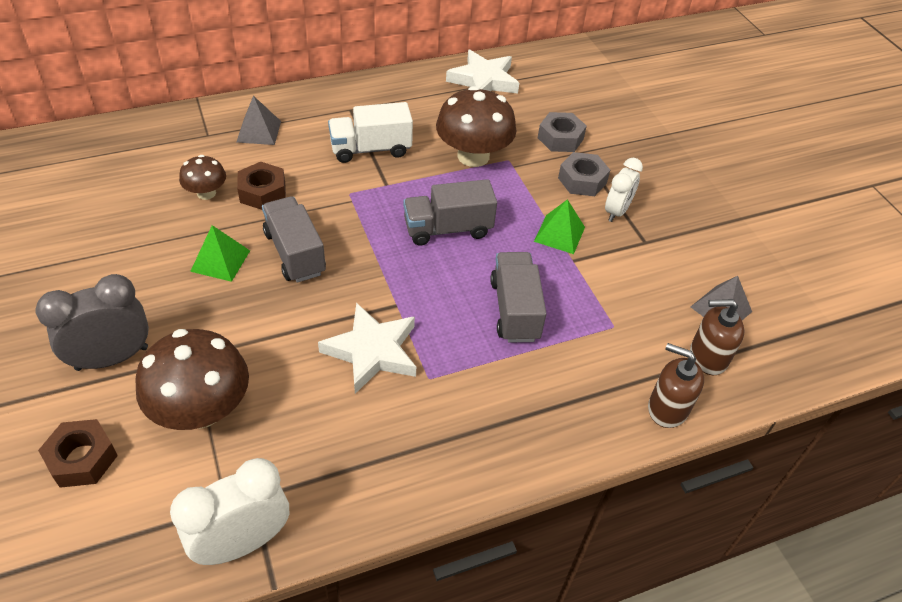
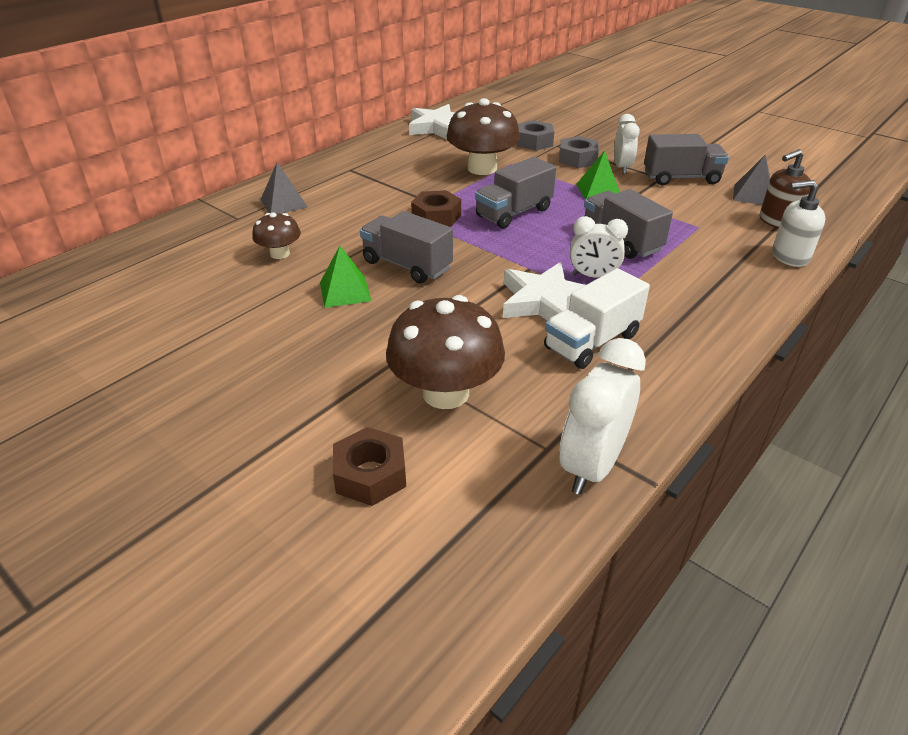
camera: 25 degrees left, 10 degrees down
grey clock [36,274,149,371] -> none
brown nut [237,162,286,210] -> brown nut moved to [411,190,461,227]
white truck [328,102,413,163] -> white truck moved to [544,268,650,369]
brown soap dispenser [648,343,704,428] -> white soap dispenser [772,180,826,267]
none -> white clock [570,216,628,278]
none -> grey truck [644,134,729,185]

